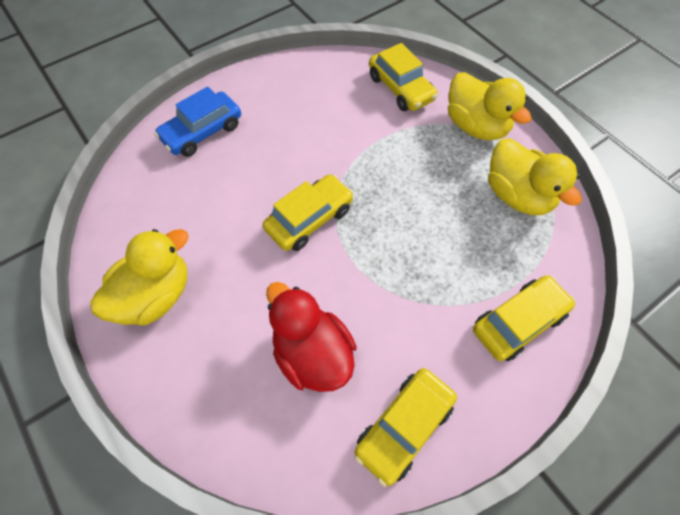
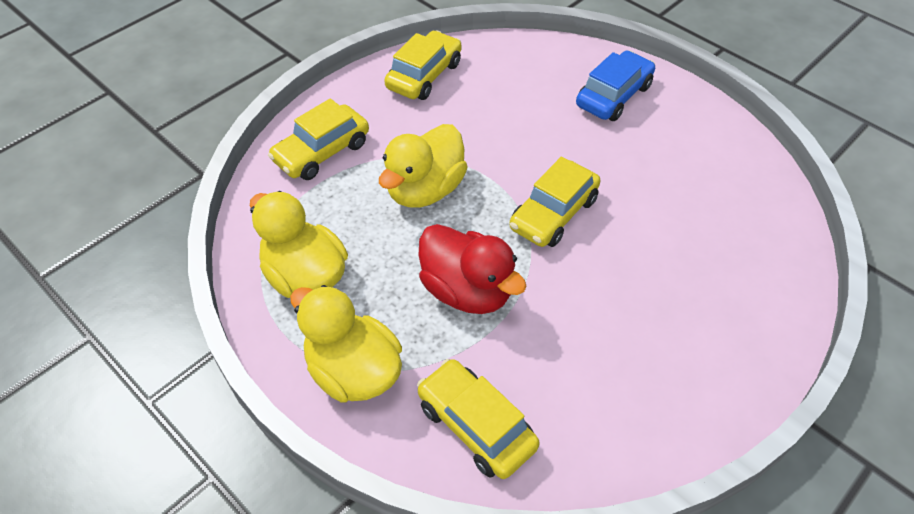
camera: 170 degrees right, 10 degrees down
yellow duck [90,229,189,325] -> yellow duck moved to [379,124,468,207]
blue car [154,87,241,157] -> blue car moved to [576,50,655,121]
red duck [266,282,357,392] -> red duck moved to [419,224,527,314]

